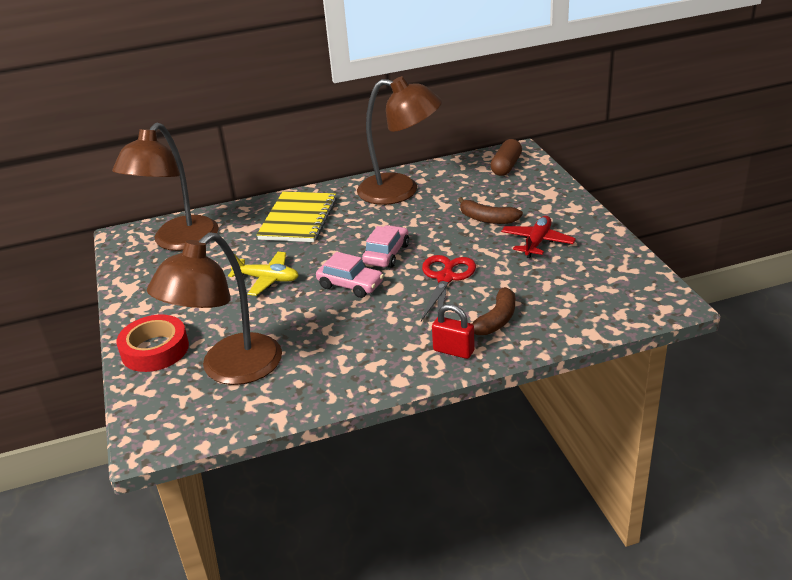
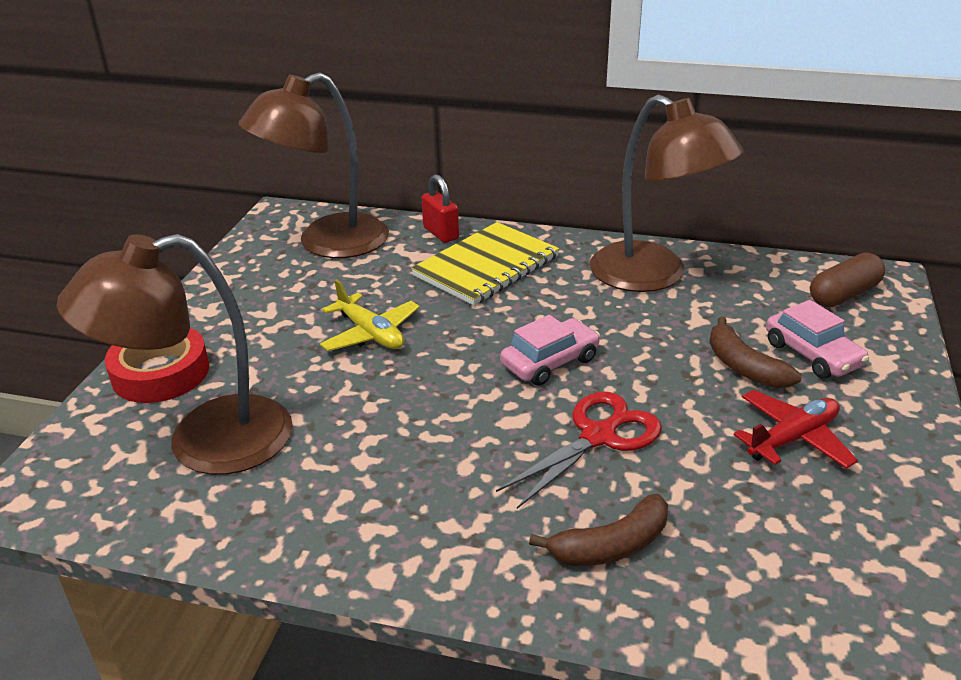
camera: 30 degrees right, 0 degrees up
pink car [316,252,384,298] -> pink car moved to [766,300,869,379]
red padlock [432,304,475,359] -> red padlock moved to [422,174,459,243]

